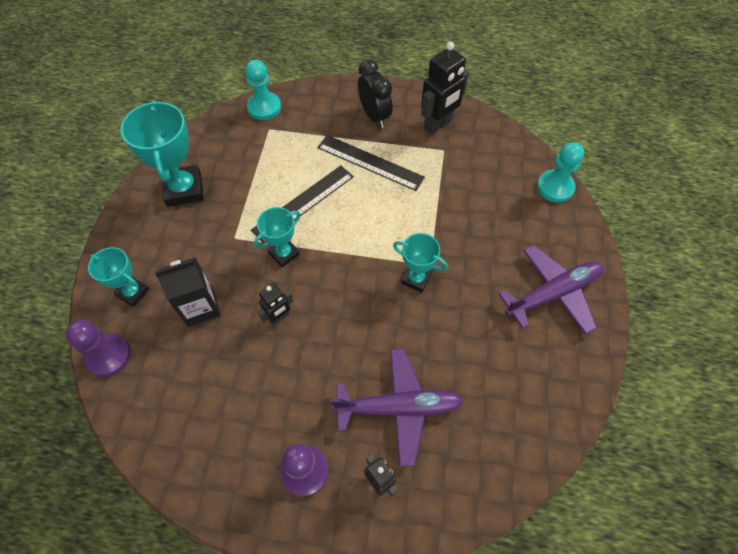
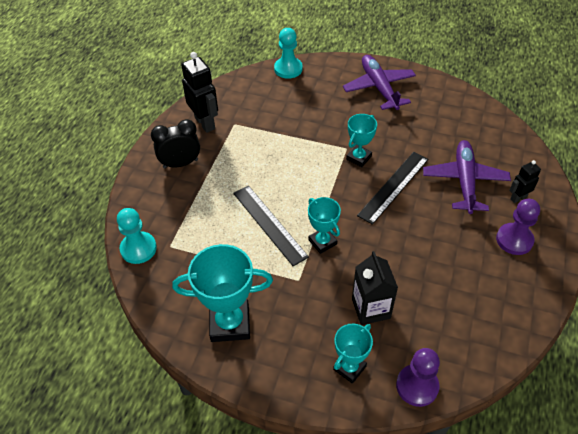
camera: 80 degrees left, 10 degrees down
black robot [257,283,293,326] -> none
black ruler [317,135,425,191] -> black ruler moved to [357,152,428,225]

